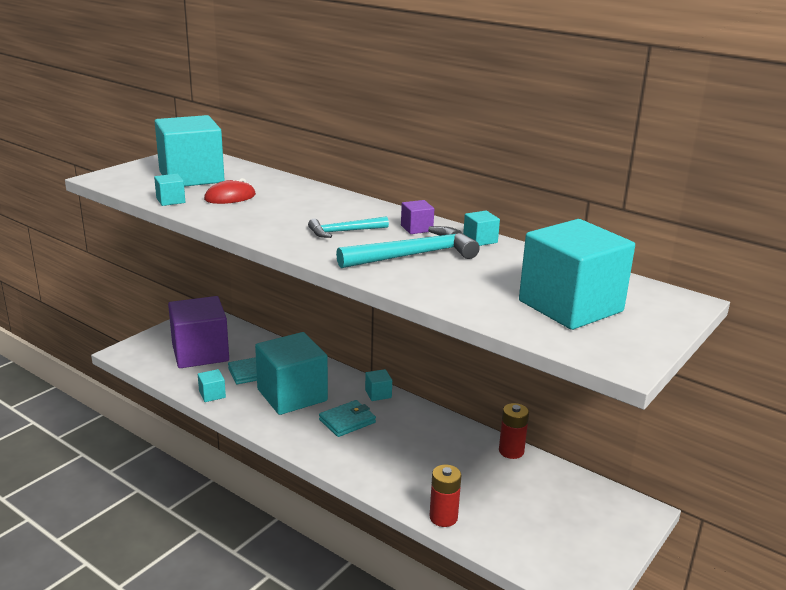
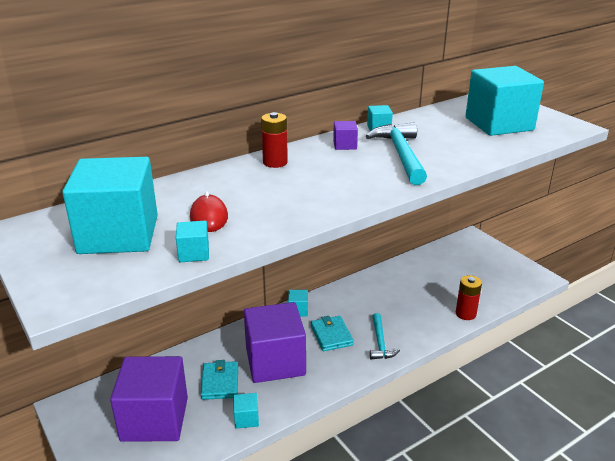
camera: 70 degrees left, 5 degrees up
turquoise cube [255,332,328,415] -> purple cube [244,302,306,383]
turquoise hammer [308,216,389,238] -> turquoise hammer moved to [370,313,400,359]
red battery [499,403,529,459] -> red battery moved to [261,112,288,168]

